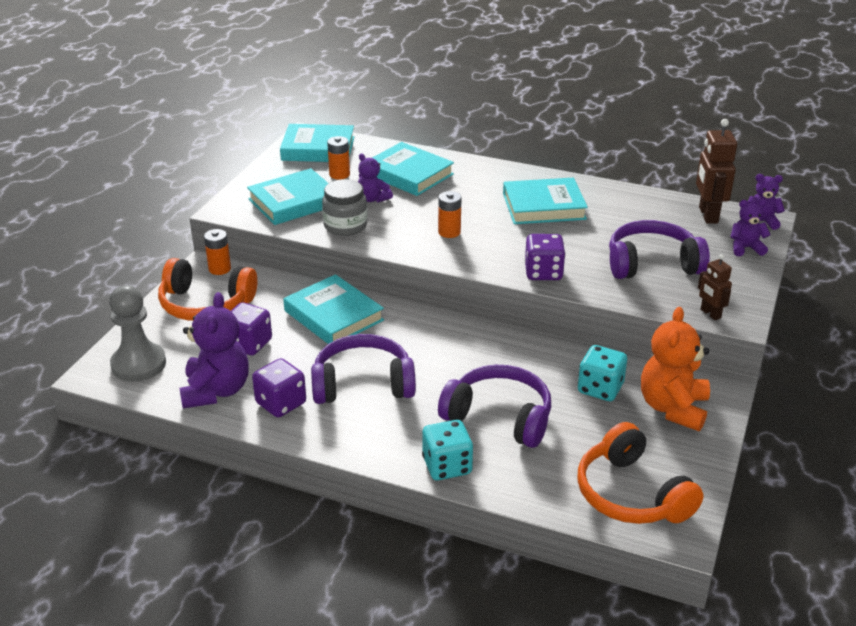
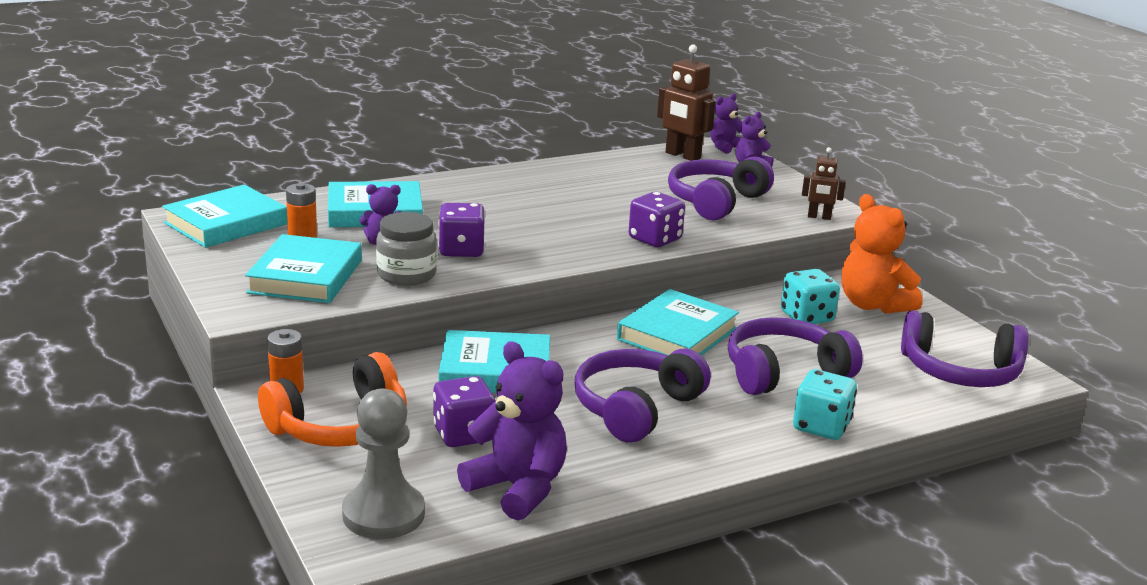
camera: 50 degrees left, 10 degrees down
purple dice [252,358,306,417] -> purple dice moved to [438,203,485,257]
orange battery [438,191,461,238] -> none
turquoise book [503,178,588,224] -> turquoise book moved to [617,289,739,356]
orange headphones [577,422,704,524] -> purple headphones [901,310,1029,387]

